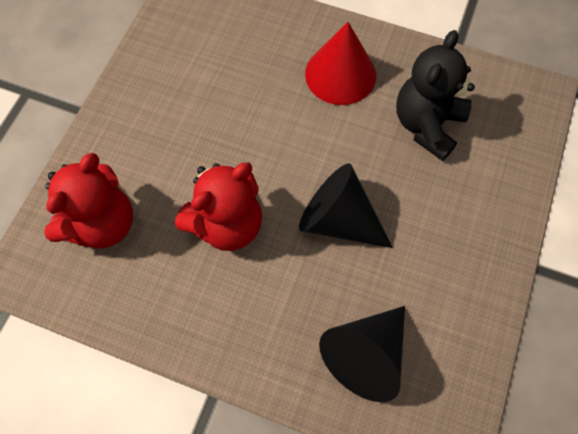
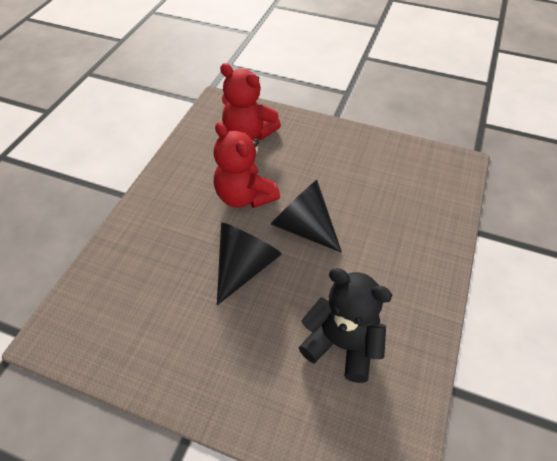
camera: 90 degrees right, 15 degrees down
red cone [305,22,376,105] -> none
black cone [319,306,405,402] -> black cone moved to [271,180,342,253]

